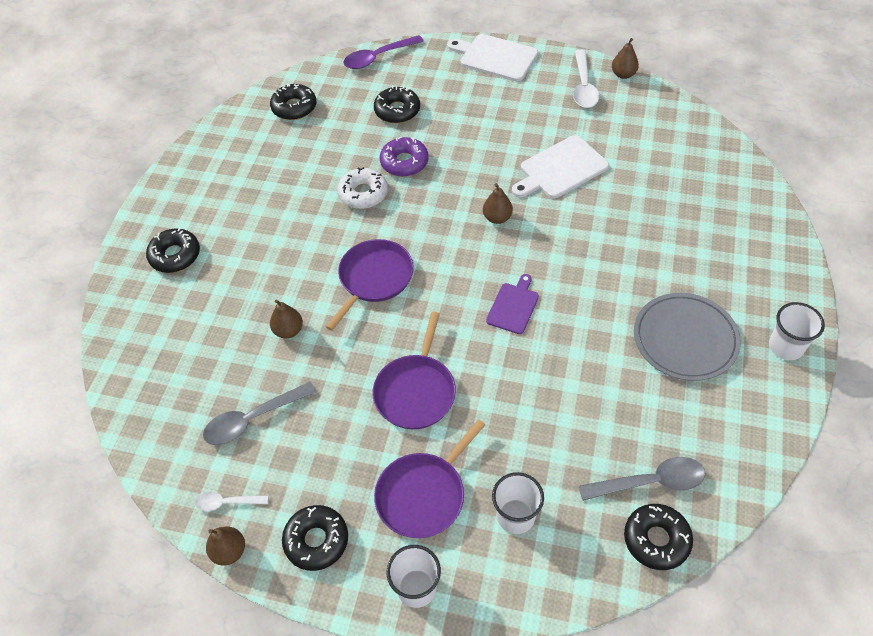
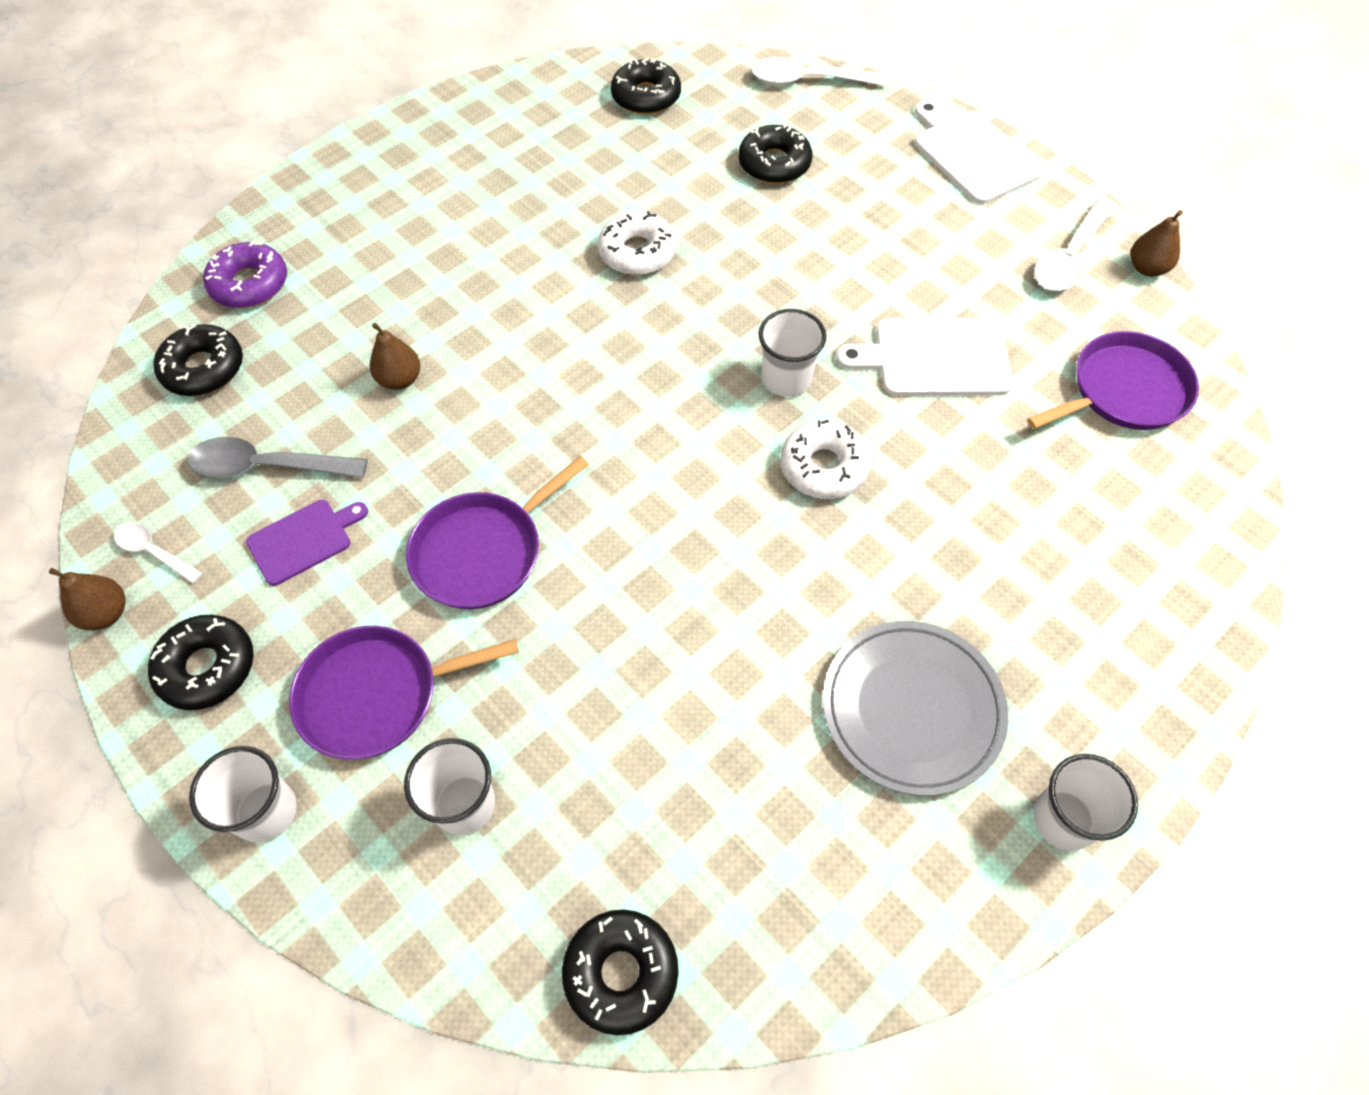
camera: 30 degrees right, 5 degrees up
black donut [146,228,200,273] -> black donut moved to [153,324,243,396]
purple pan [326,239,414,331] -> purple pan moved to [1027,331,1199,430]
purple spoon [343,35,424,69] -> white spoon [751,57,888,86]
purple donut [380,137,429,177] -> purple donut moved to [203,241,287,308]
brown pear [483,183,513,224] -> white cup [758,309,827,397]
purple cutting board [486,274,539,334] -> purple cutting board moved to [246,500,368,586]
grey spoon [579,457,705,501] -> none
none -> white donut [780,420,871,499]

